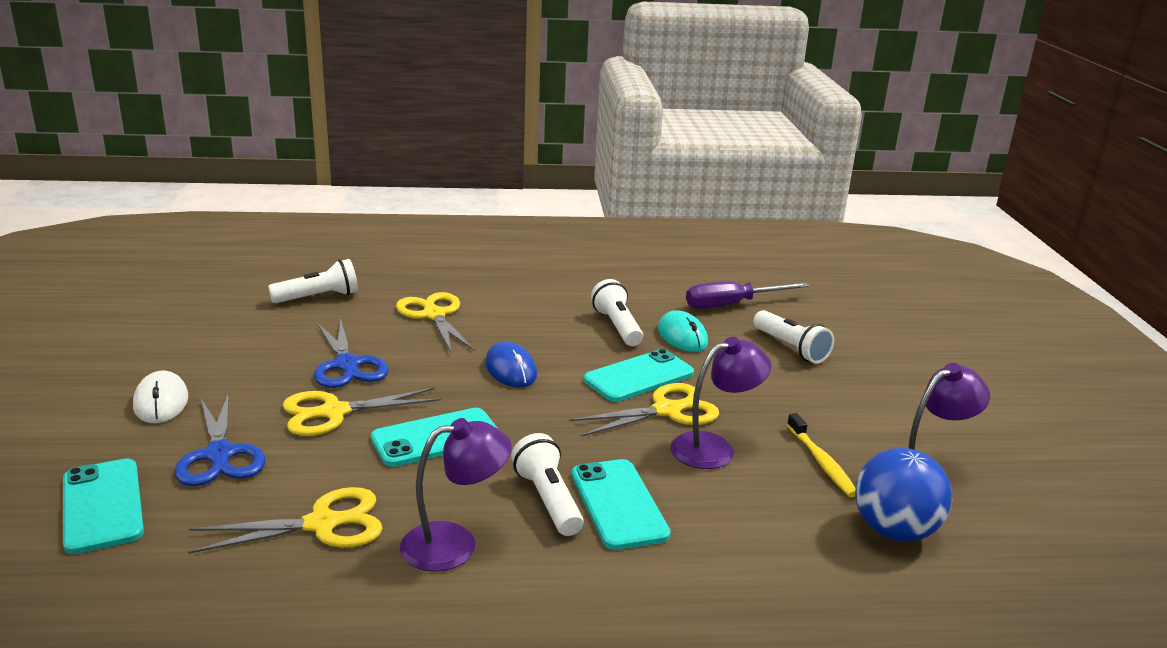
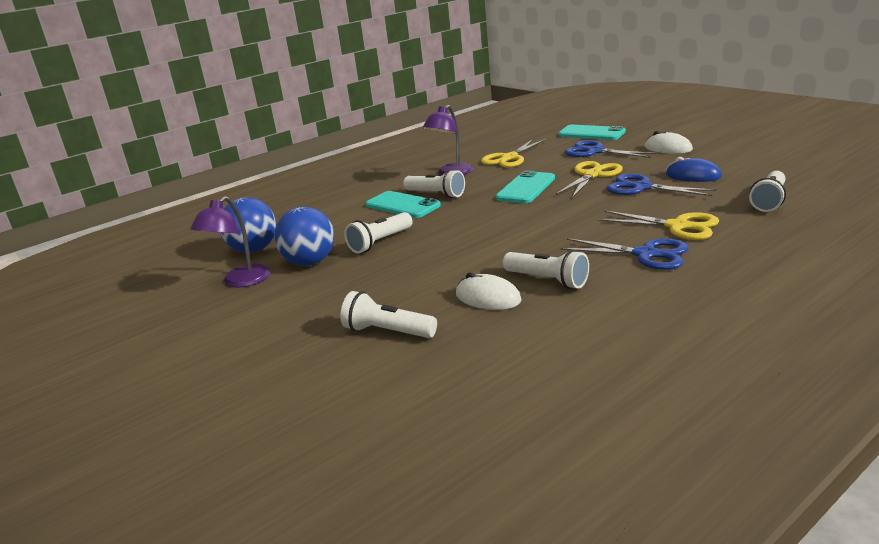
camera: 150 degrees right, 0 degrees up
blue mouse [485,341,537,387] -> blue mouse moved to [666,157,722,182]
yellow scissors [569,383,719,437] -> none
turquoise phone [584,349,694,402] -> none
turquoise mouse [658,311,708,352] -> white mouse [456,272,521,310]
purple lamp [670,337,771,469] -> white flashlight [344,212,413,253]
purple screwdriver [686,282,809,309] -> none
yellow toothbrush [787,413,856,497] -> blue ball [274,207,334,266]
none -> blue scissors [560,238,689,270]

